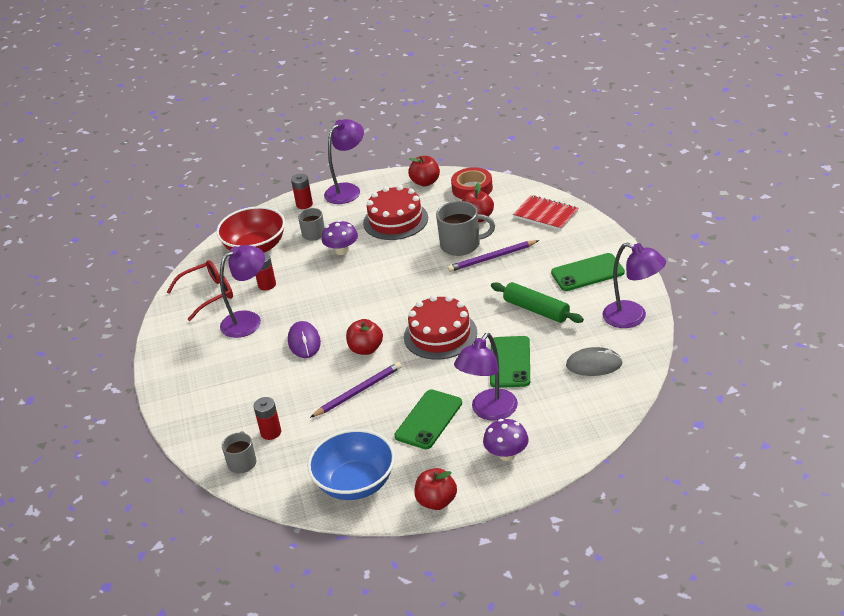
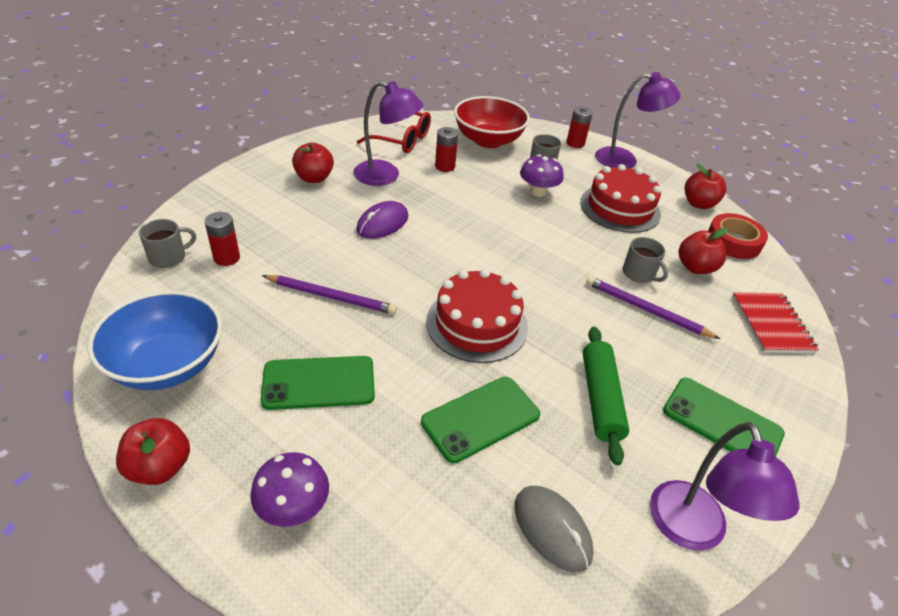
camera: 45 degrees right, 5 degrees up
red apple [346,319,383,355] -> red apple moved to [292,143,334,183]
grey mug [436,201,495,256] -> grey mug [623,237,668,283], size x0.62
purple lamp [454,333,518,421] -> none

